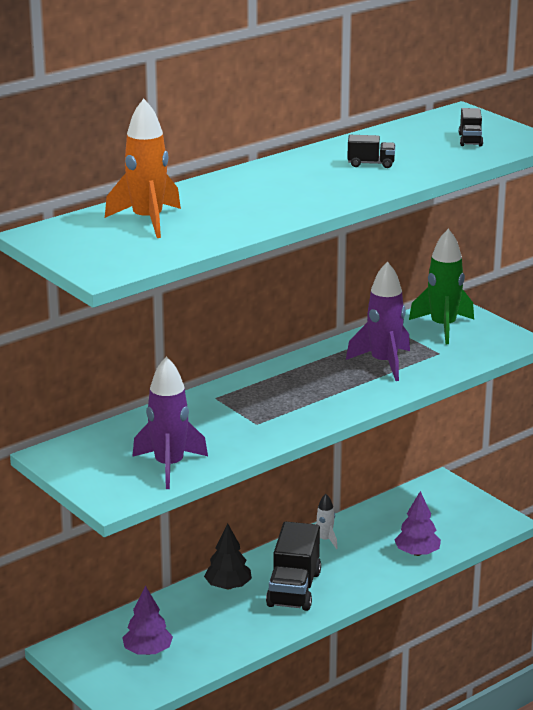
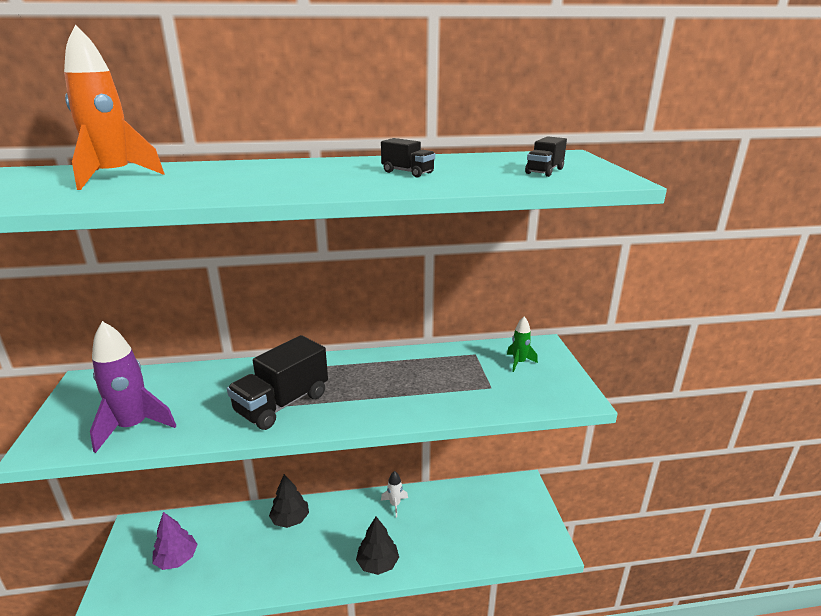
camera: 30 degrees right, 0 degrees up
black truck [266,521,321,611] -> black truck moved to [227,335,328,430]
purple rocket [346,261,410,381] -> none
purple tree [394,491,441,556] -> none
green rocket [409,229,474,344] -> green rocket [507,316,538,372], size x0.52
none -> black tree [356,517,399,575]

